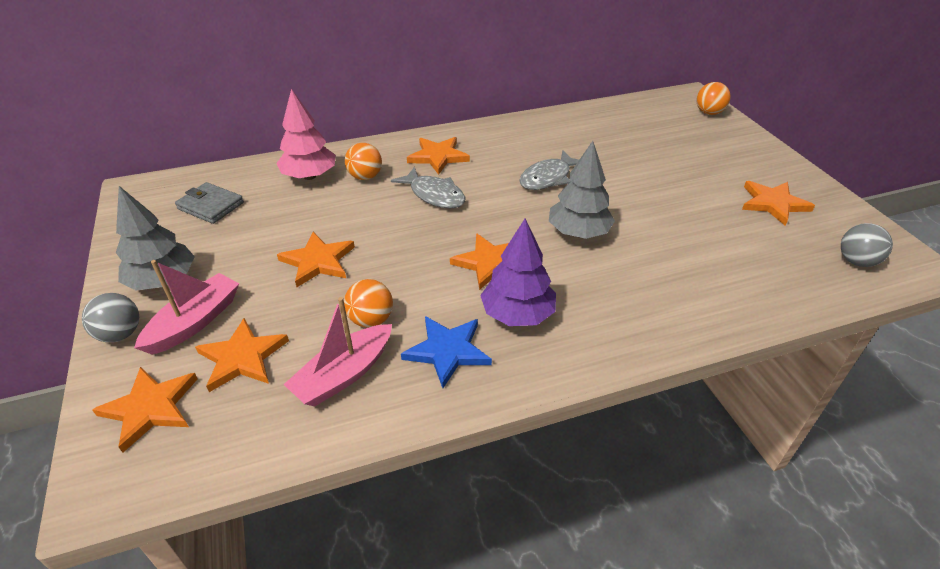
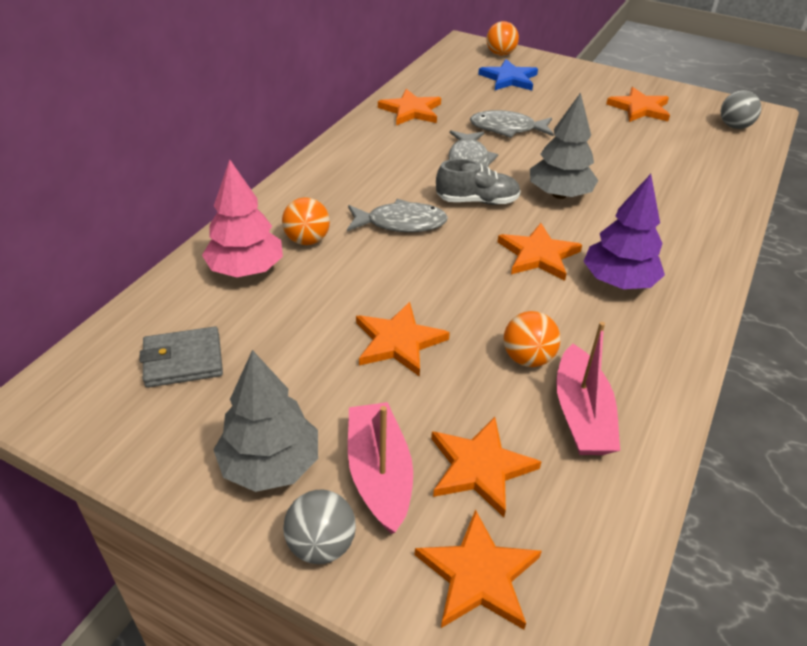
camera: 45 degrees left, 0 degrees up
blue star [401,316,492,388] -> blue star moved to [478,59,538,90]
orange star [407,137,470,175] -> orange star moved to [378,89,441,126]
none -> grey shoe [436,159,521,205]
none -> grey fish [470,110,554,138]

